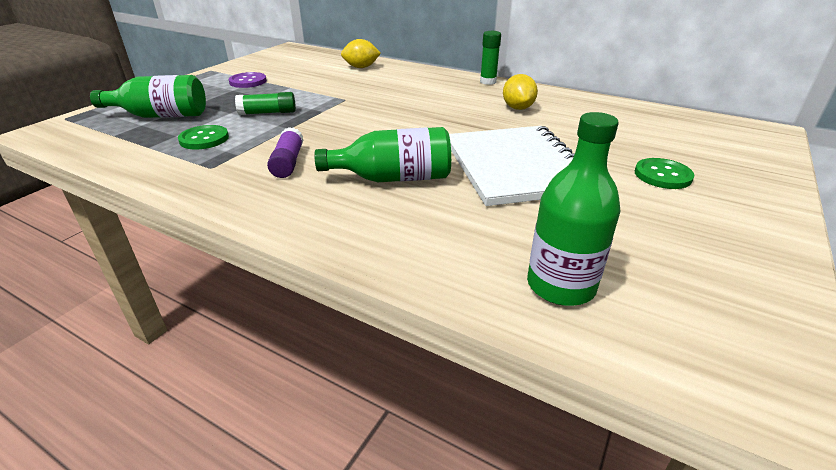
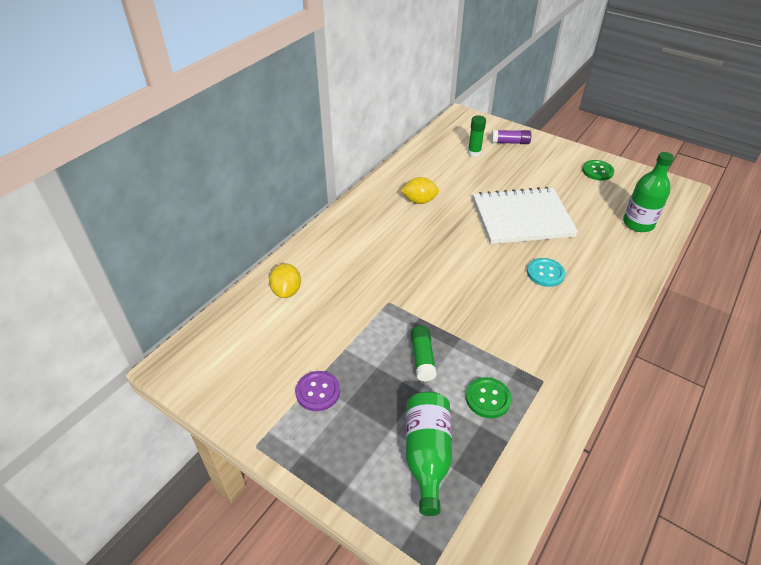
camera: 85 degrees left, 10 degrees up
purple glue stick [267,127,303,178] -> purple glue stick moved to [491,130,531,144]
green bottle [314,127,451,182] -> turquoise button [527,258,565,287]
green glue stick [480,31,501,85] -> green glue stick moved to [468,115,486,157]
green button [635,158,694,189] -> green button moved to [582,160,614,181]

